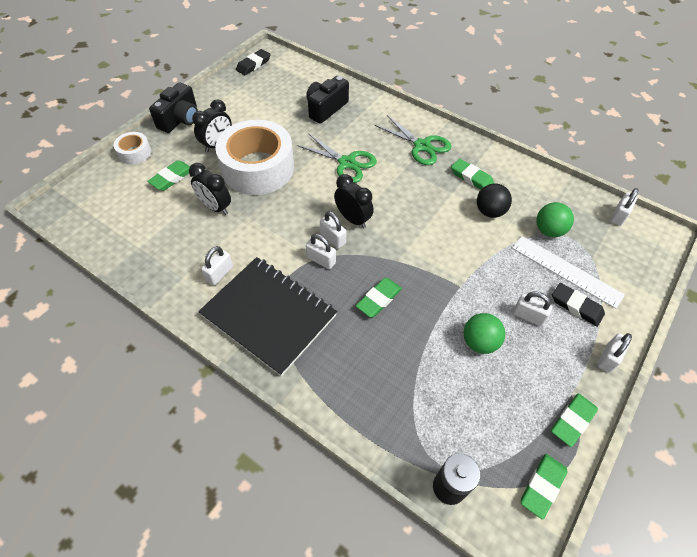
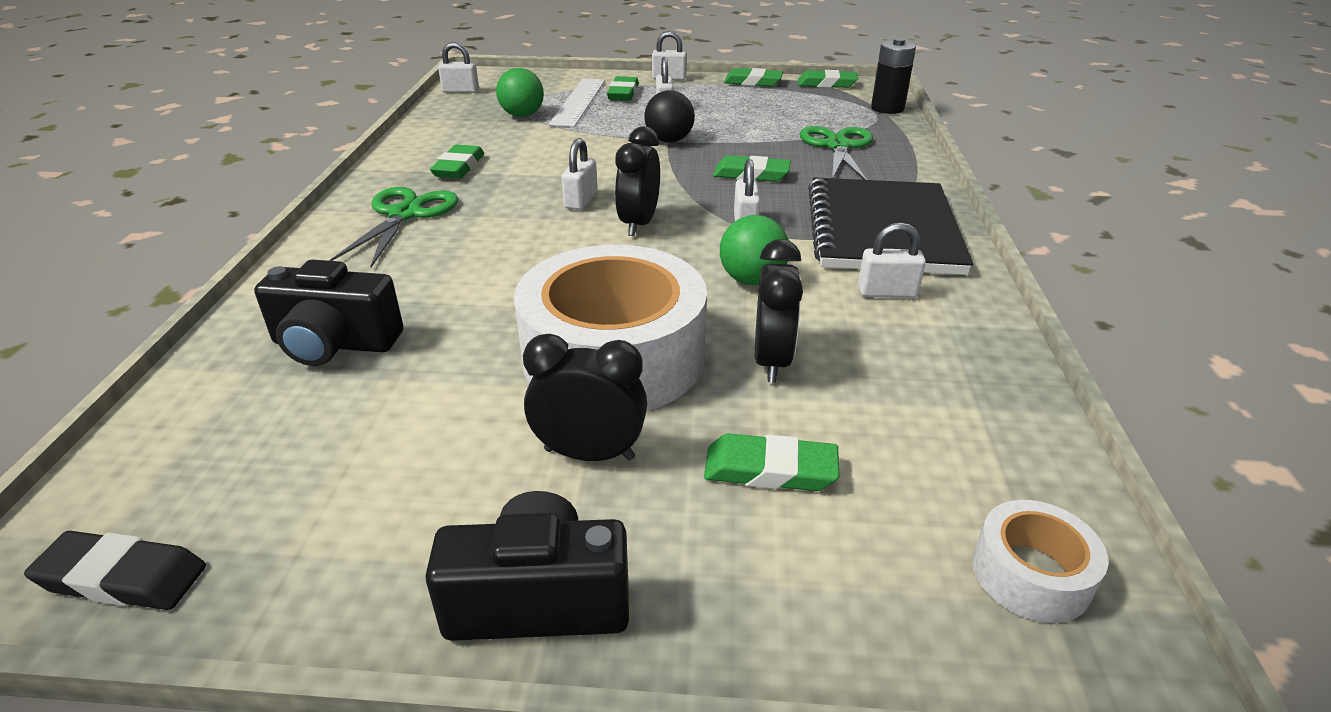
camera: 120 degrees left, 20 degrees down
white tape [114,132,151,165] -> white tape moved to [972,500,1108,623]
green scissors [297,133,377,183] -> green scissors moved to [800,126,873,180]
white padlock [320,211,346,249] -> white padlock moved to [562,138,598,210]
green ball [464,313,505,354] -> green ball moved to [720,215,789,285]
black ball [477,183,512,218] -> black ball moved to [644,90,695,143]
black eraser [552,283,605,327] -> green eraser [607,76,639,101]

